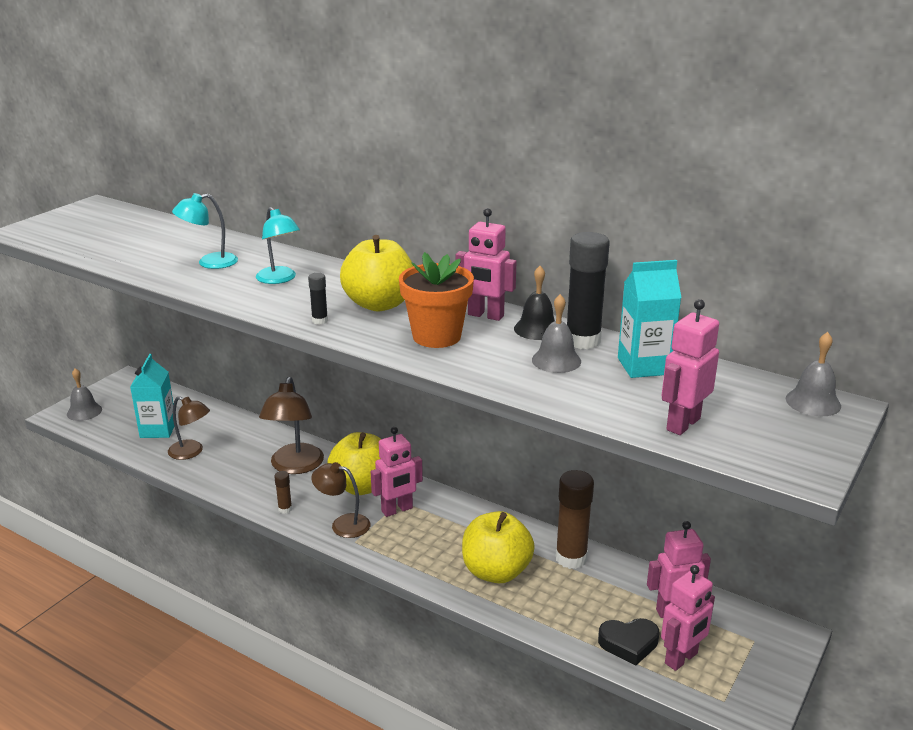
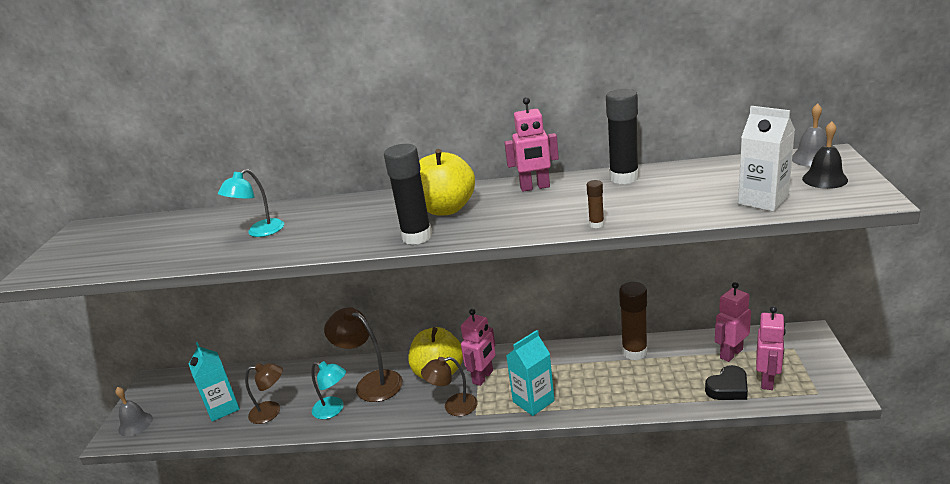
camera: 25 degrees left, 0 degrees up
turquoise lamp [256,207,300,284] -> turquoise lamp moved to [311,361,346,419]
brown lamp [259,377,324,474] -> brown lamp turned 150 degrees clockwise [324,307,403,402]
brown glue stick [274,471,292,514] -> brown glue stick moved to [586,180,604,228]
black glue stick [308,273,328,325] -> black glue stick [384,144,432,245], size x2.13
orange flower pot [399,252,474,348] -> none
yellow apple [462,511,535,583] -> none
black bell [514,266,555,340] -> black bell moved to [802,121,848,189]
grey bell [532,294,581,373] -> none
turquoise carton [618,260,681,378] -> turquoise carton moved to [506,330,555,416]
pink robot [662,299,719,435] -> white carton [738,106,795,212]

